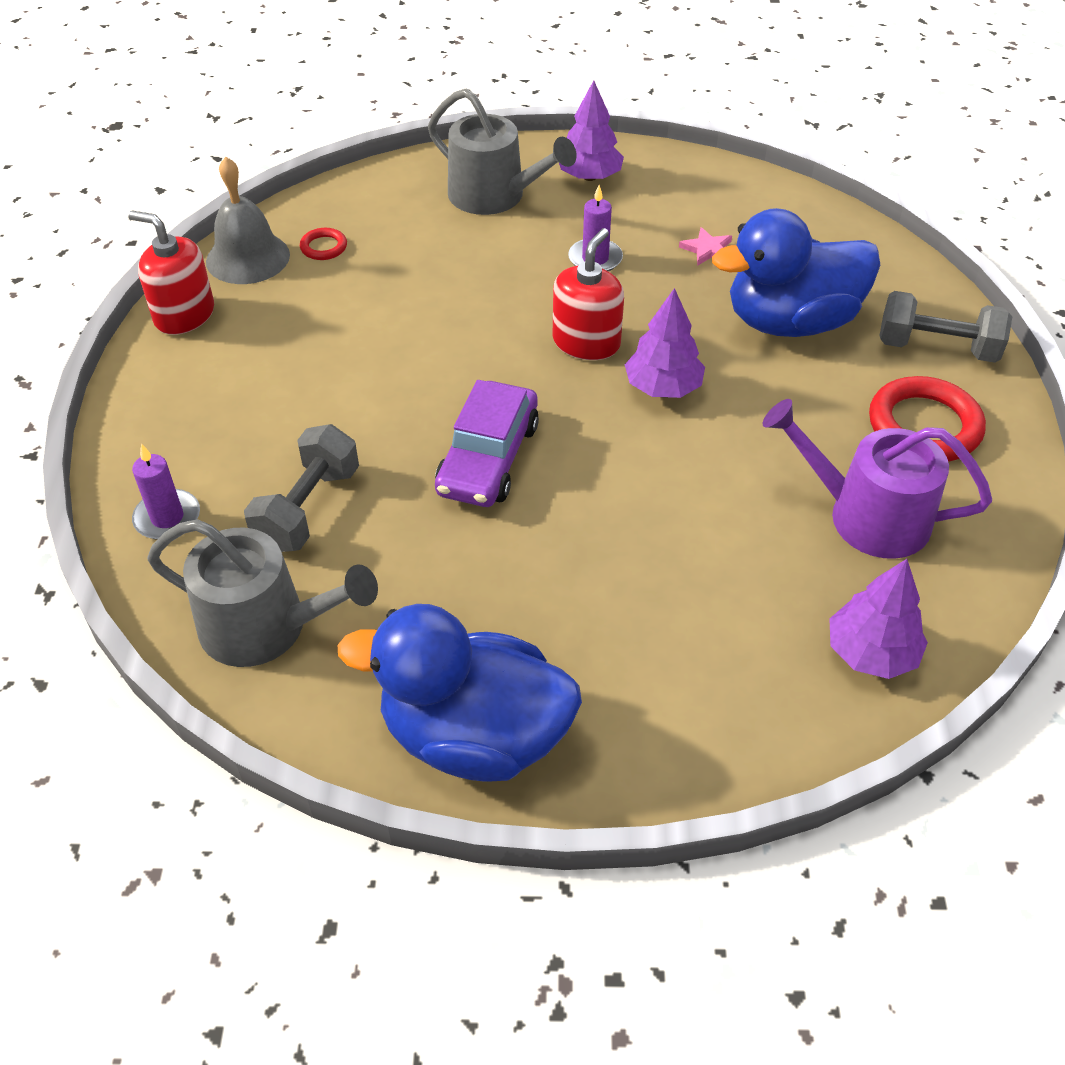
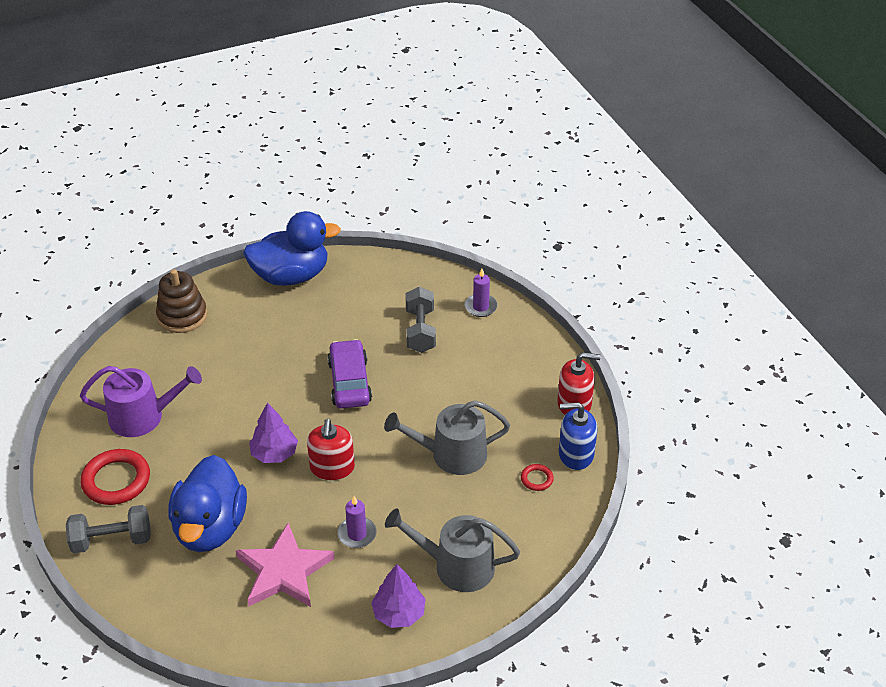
camera: 155 degrees right, 5 degrees down
grey watering can [147,519,378,667] -> grey watering can moved to [384,401,510,475]
grey bell [206,157,290,284] -> blue soap dispenser [559,402,597,470]
pink star [679,227,732,266] -> pink star [236,523,335,607], size x2.43
blue duck [712,208,881,337] -> blue duck turned 135 degrees clockwise [168,455,247,552]
purple tree [829,559,928,679] -> none
none -> brown stacking toy [156,269,207,333]

